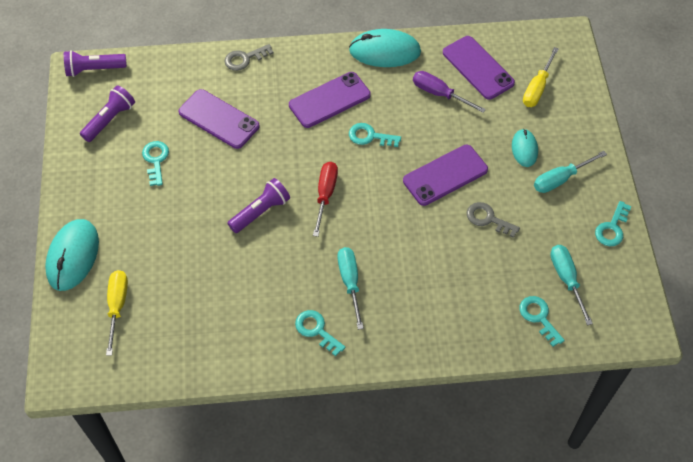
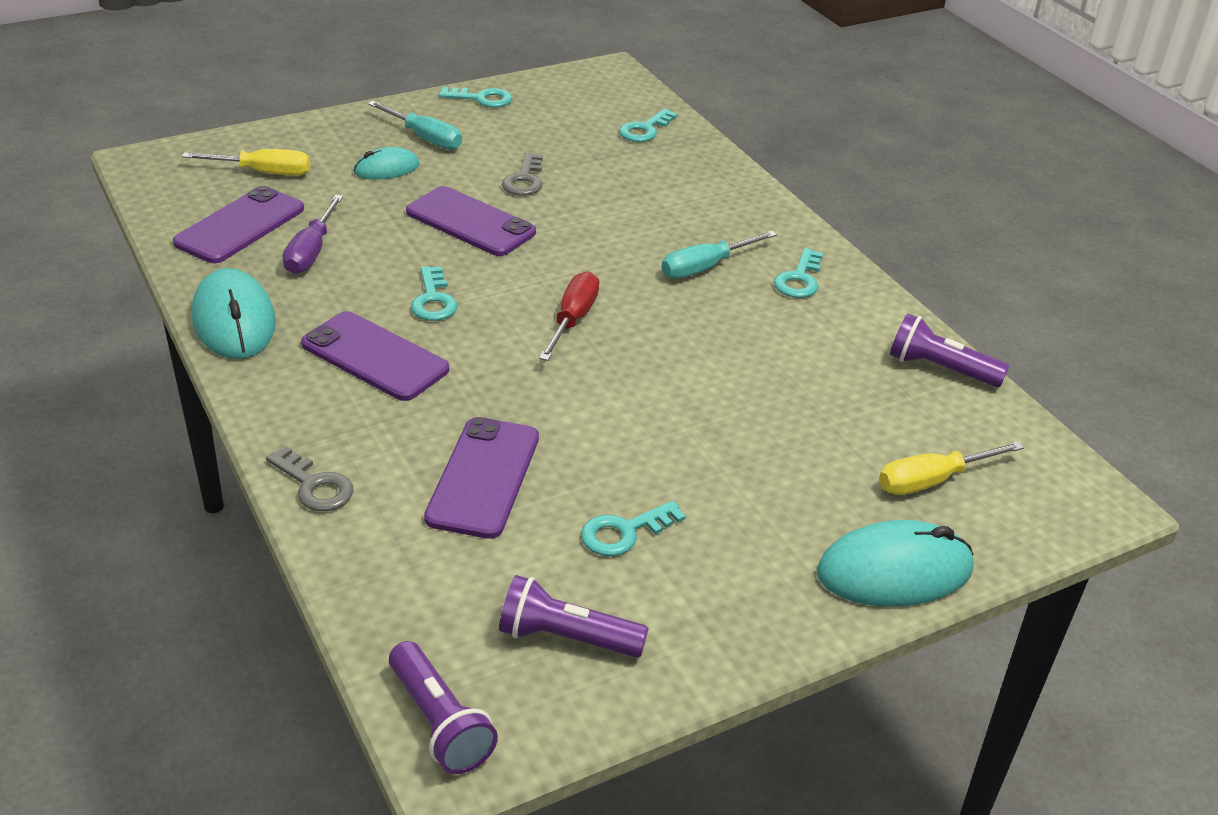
camera: 115 degrees left, 20 degrees down
purple flashlight [227,178,290,233] -> purple flashlight moved to [890,313,1009,388]
red screwdriver [313,162,338,237] -> red screwdriver turned 120 degrees clockwise [539,271,599,361]
turquoise screwdriver [550,245,593,325] -> none

